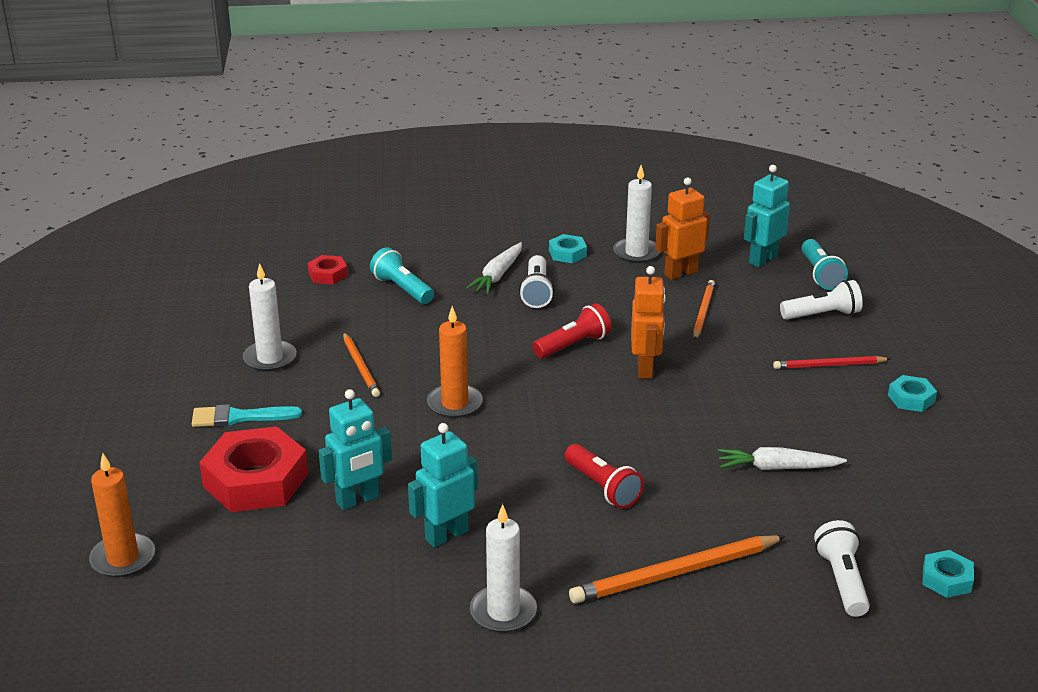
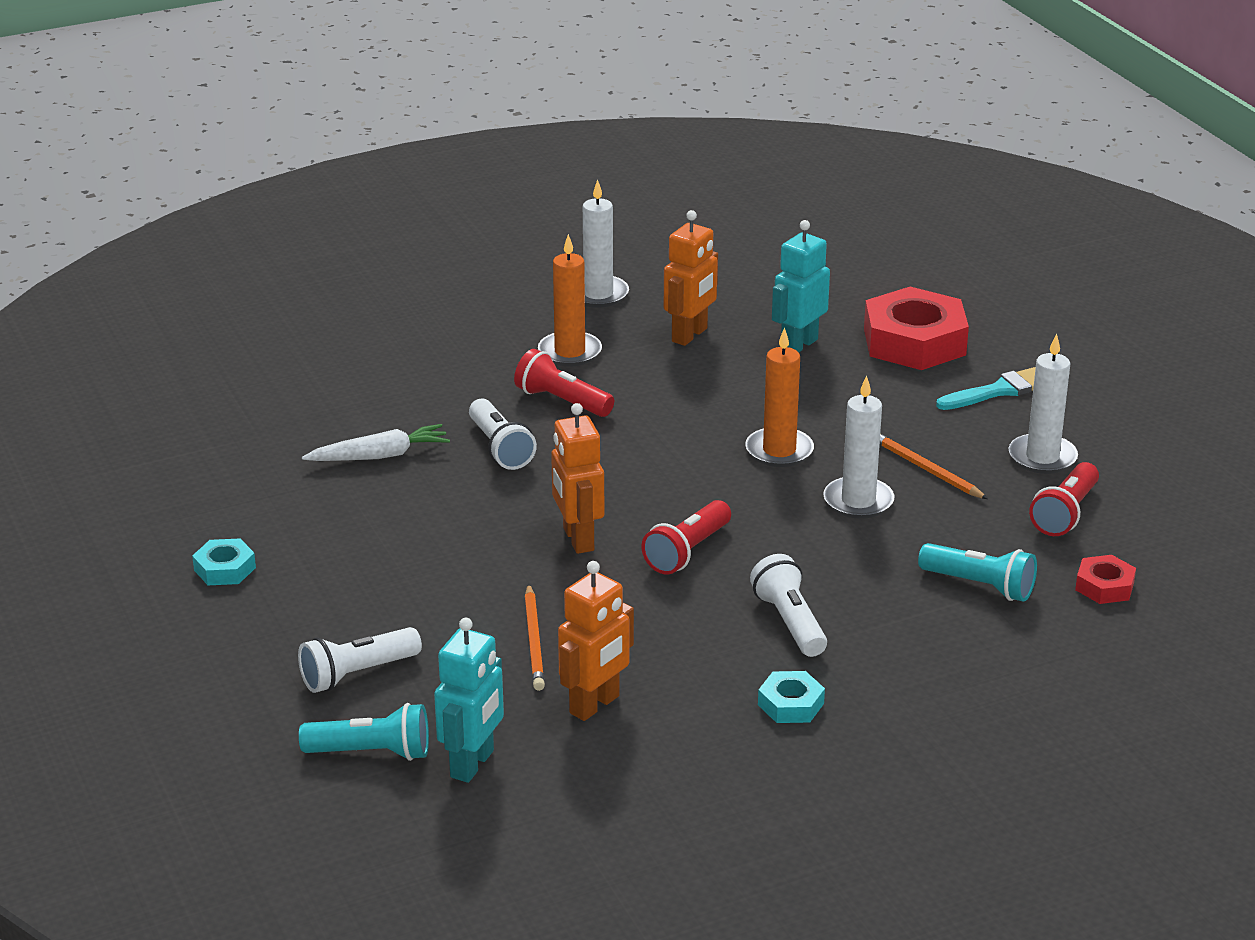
camera: 160 degrees right, 0 degrees up
orange candle [89,453,155,578] -> orange candle moved to [538,234,602,366]
turquoise robot [408,423,478,547] -> orange robot [664,210,718,346]
white carrot [466,242,522,294] -> none
orange pencil [569,535,786,604] -> none
white candle [613,165,659,263] -> white candle moved to [823,375,894,519]
red pencil [773,356,890,369] -> none
turquoise flashlight [801,239,848,290] -> turquoise flashlight turned 120 degrees clockwise [299,703,429,761]
white flashlight [814,520,870,617] -> white flashlight moved to [469,399,537,470]
turquoise nut [922,550,974,598] -> none
none -> red flashlight [1029,462,1099,536]

